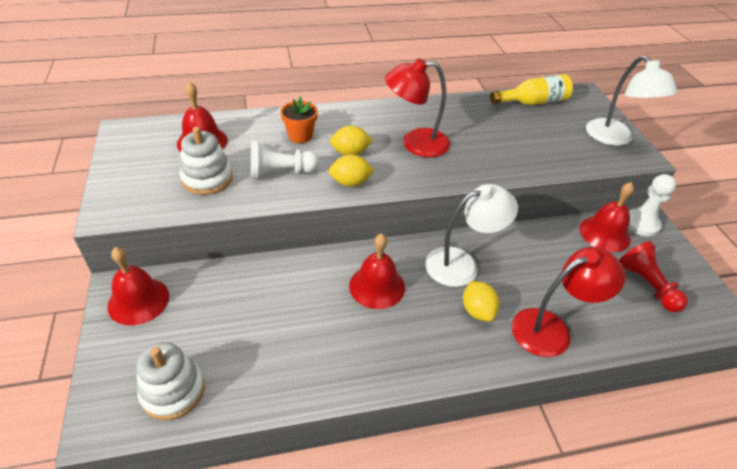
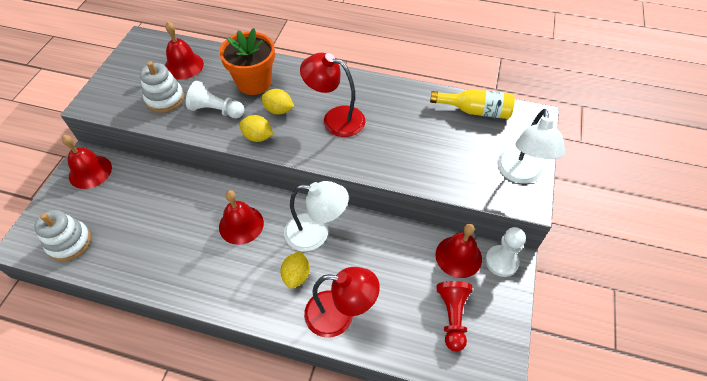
camera: 30 degrees right, 10 degrees up
orange flower pot [280,97,318,143] -> orange flower pot [219,28,275,95], size x1.73

